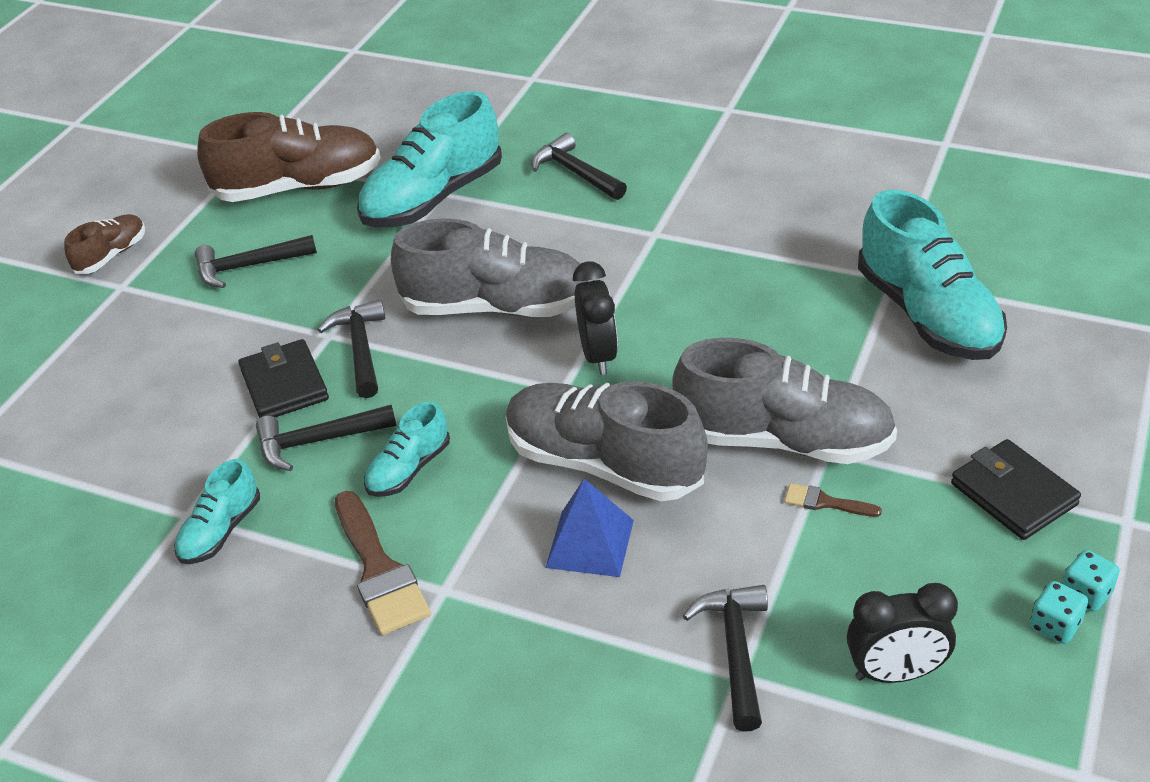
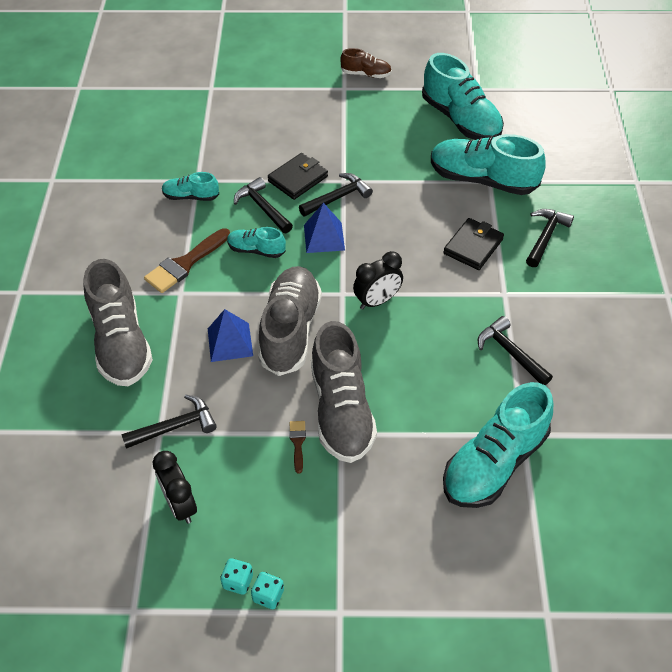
camera: 65 degrees right, 10 degrees up
black hammer [195,235,317,288] -> black hammer moved to [478,316,553,385]
brown shoe [197,112,381,202] -> turquoise shoe [422,53,504,140]
grey shoe [391,219,589,317] -> grey shoe moved to [84,259,153,386]
black wallet [951,439,1081,540] -> black wallet moved to [443,218,504,270]
none -> blue pyramid [304,203,345,253]

